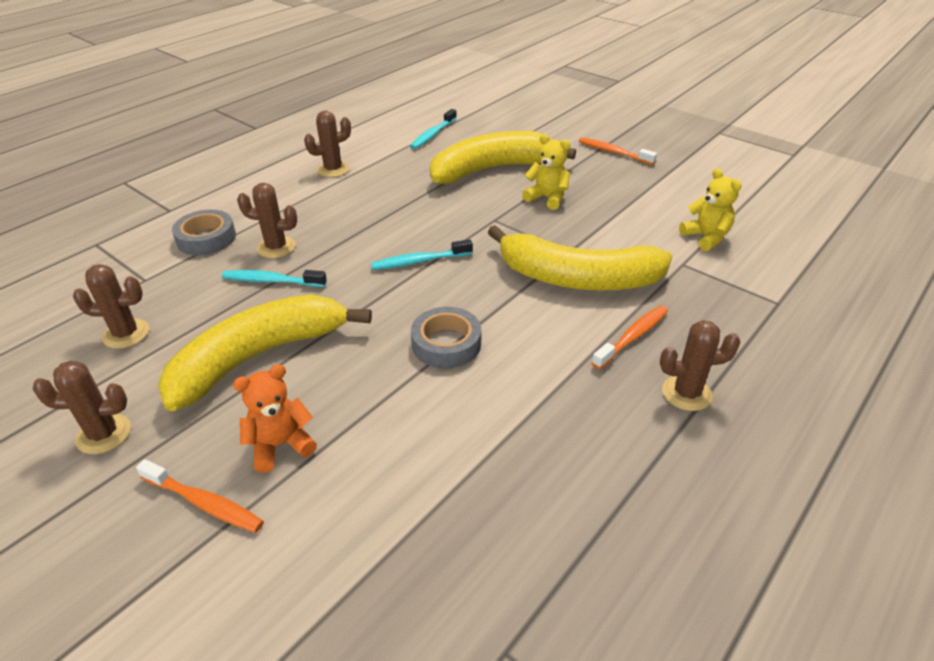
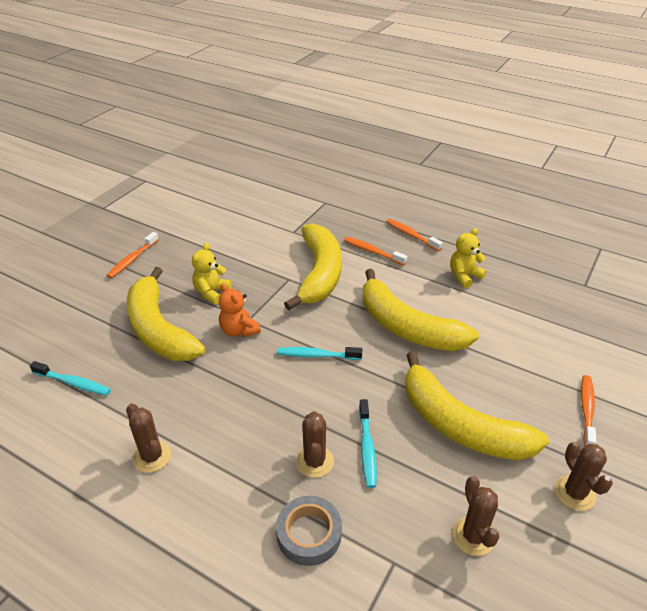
camera: 100 degrees left, 0 degrees up
orange teddy bear [233,364,317,473] -> orange teddy bear moved to [219,283,261,337]
turquoise toothbrush [371,239,473,270] -> turquoise toothbrush turned 120 degrees clockwise [277,347,362,360]
grey tape [411,307,481,368] -> yellow banana [363,269,479,351]
brown cactus [660,320,740,411] -> orange toothbrush [386,219,443,251]
yellow teddy bear [679,169,742,251] -> yellow teddy bear moved to [450,228,487,288]

